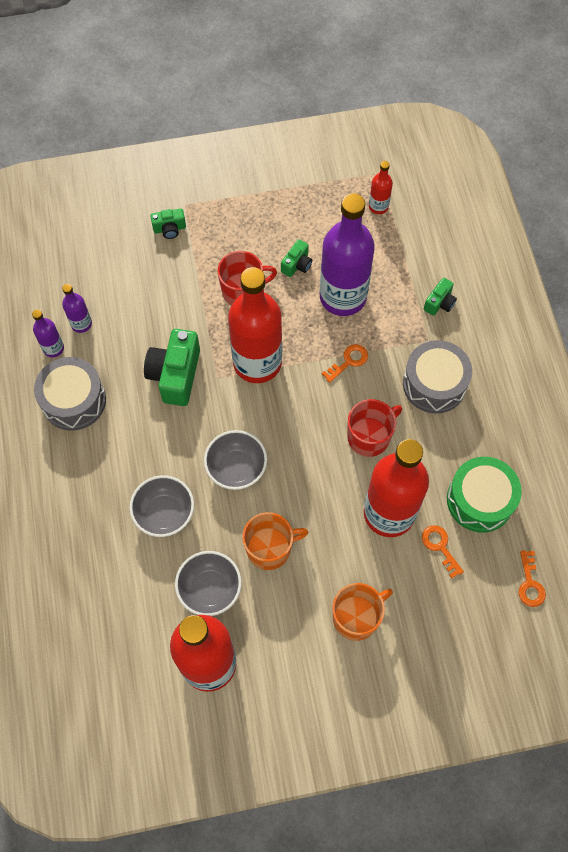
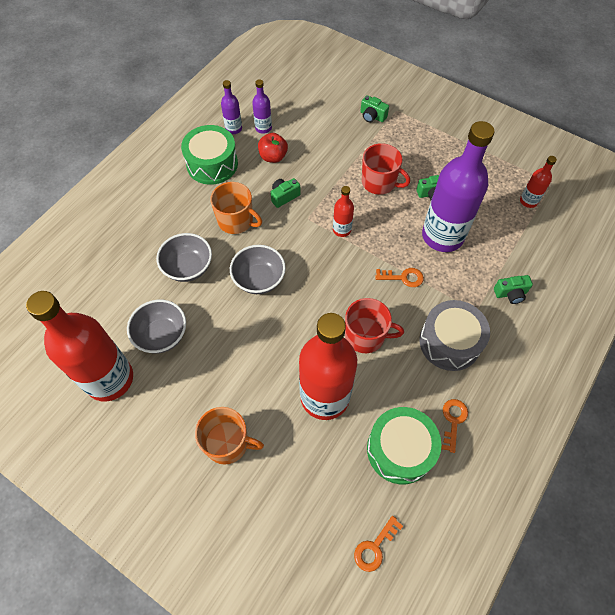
camera: 45 degrees right, 5 degrees down
grey drum [34,357,106,431] -> green drum [181,125,238,185]
green camera [144,329,200,406] -> green camera [270,178,301,208], size x0.52
red bottle [228,267,282,383] -> red bottle [333,186,354,237], size x0.44
orange mug [242,512,308,570] -> orange mug moved to [210,182,262,234]
orange key [422,525,464,578] -> orange key moved to [441,399,468,453]
none -> red apple [258,133,288,163]

